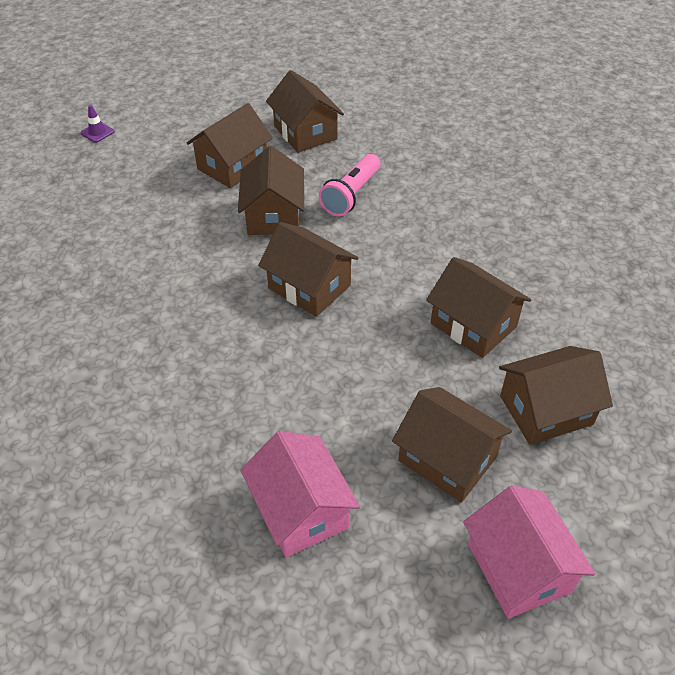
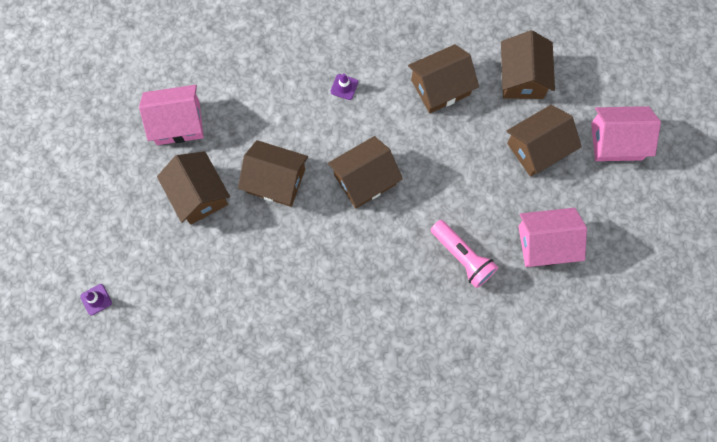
camera: 70 degrees left, 25 degrees up
brown house [266,70,344,153] -> pink house [139,85,204,145]
pink flashlight [319,154,380,216] -> pink flashlight moved to [431,220,498,288]
none -> purple traffic cone [330,73,358,100]

